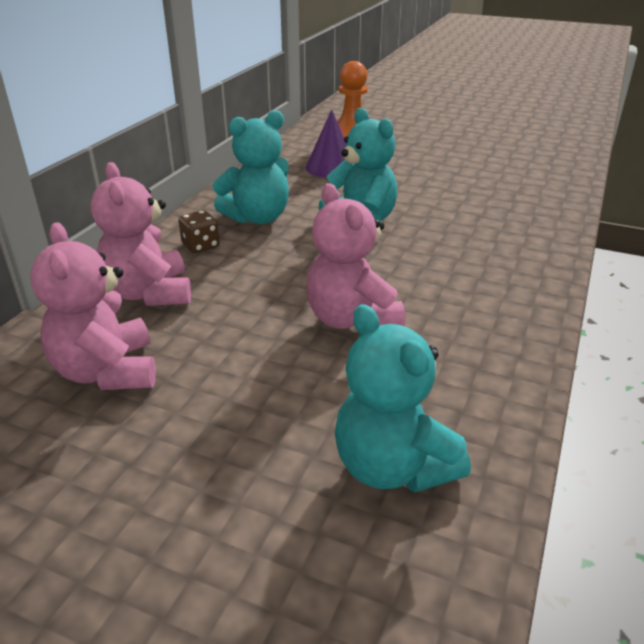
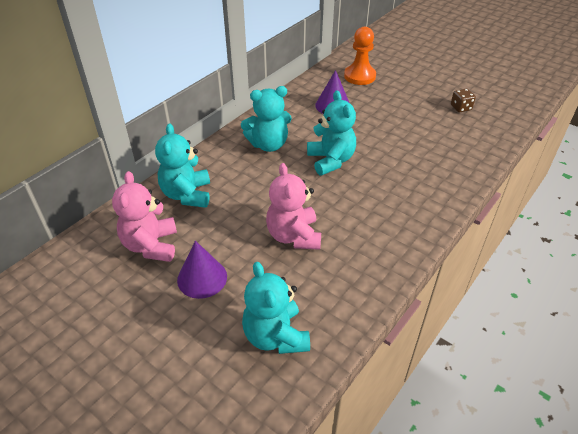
camera: 15 degrees right, 10 degrees up
pink teddy bear [91,162,191,306] -> turquoise teddy bear [155,123,210,208]
brown dice [178,210,220,253] -> brown dice moved to [451,89,476,112]
none -> purple cone [177,241,227,299]

